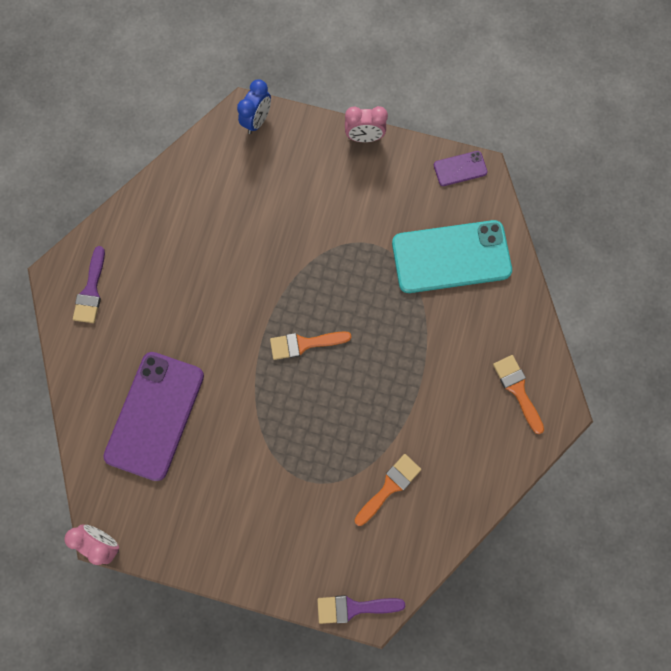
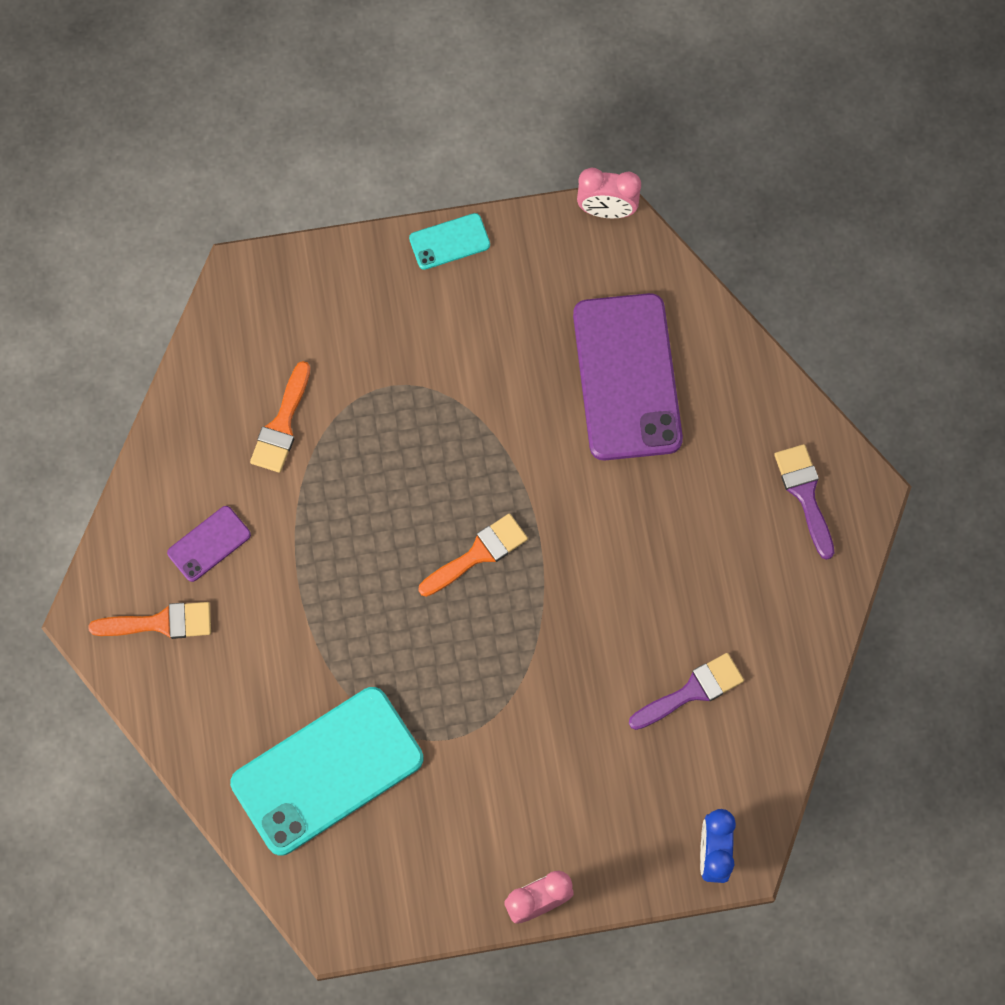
camera: 155 degrees right, 5 degrees down
purple brush [317,595,405,624] -> purple brush moved to [629,653,744,730]
purple phone [434,151,487,186] -> purple phone moved to [167,506,251,582]
orange brush [493,355,544,434] -> orange brush turned 45 degrees counterclockwise [89,602,211,639]
none -> turquoise phone [409,213,490,270]

